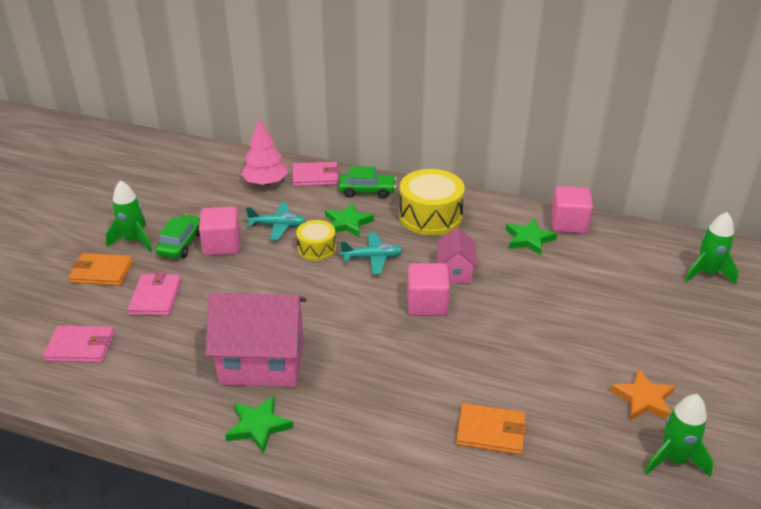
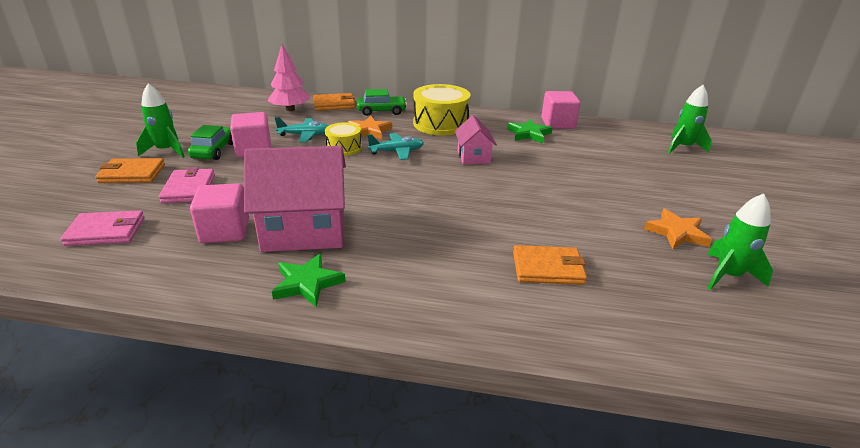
camera: 10 degrees left, 5 degrees down
pink wallet [292,162,339,186] -> orange wallet [313,93,355,111]
green star [325,202,374,237] -> orange star [348,116,392,139]
pink cube [407,263,450,316] -> pink cube moved to [190,183,249,243]

